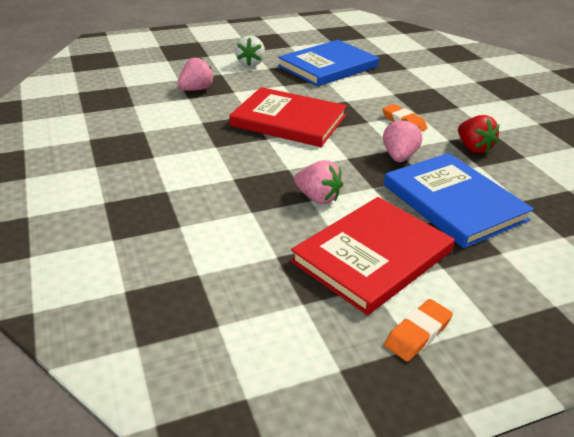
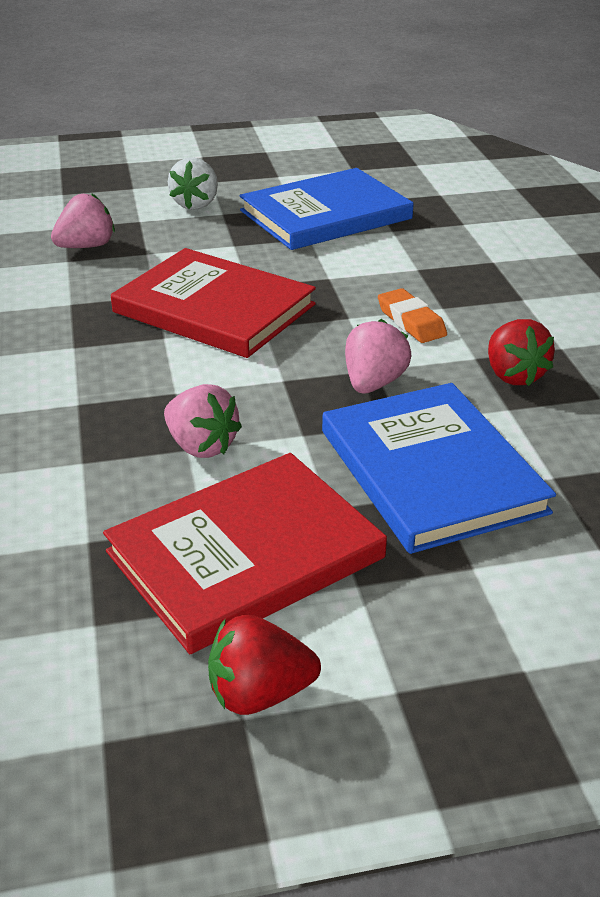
camera: 10 degrees right, 0 degrees up
orange eraser [384,299,453,362] -> red strawberry [208,615,321,715]

